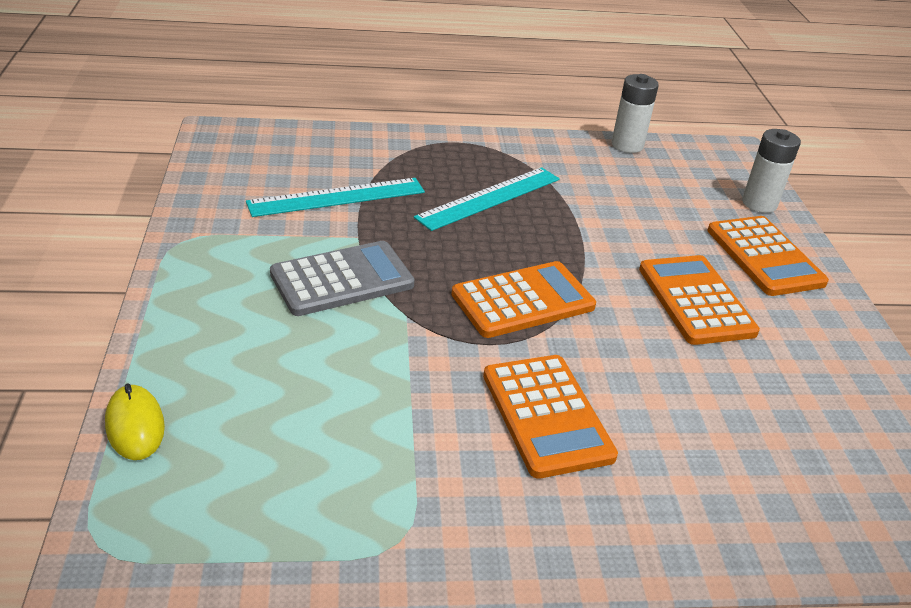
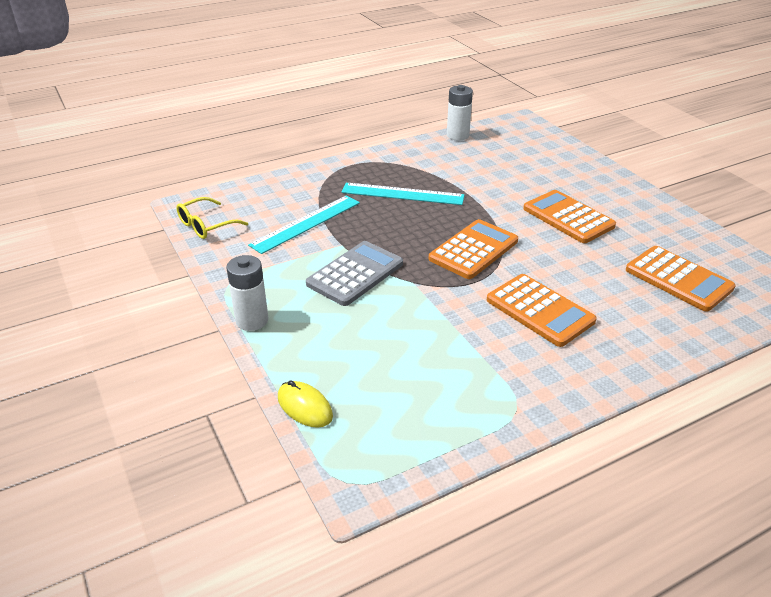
camera: 20 degrees left, 0 degrees up
turquoise ruler [414,167,560,231] -> turquoise ruler turned 75 degrees clockwise [342,183,465,205]
orange calculator [707,216,829,296] -> orange calculator moved to [626,246,736,312]
white battery [742,129,801,213] -> white battery moved to [226,255,268,331]
none -> yellow glasses [176,197,248,239]

